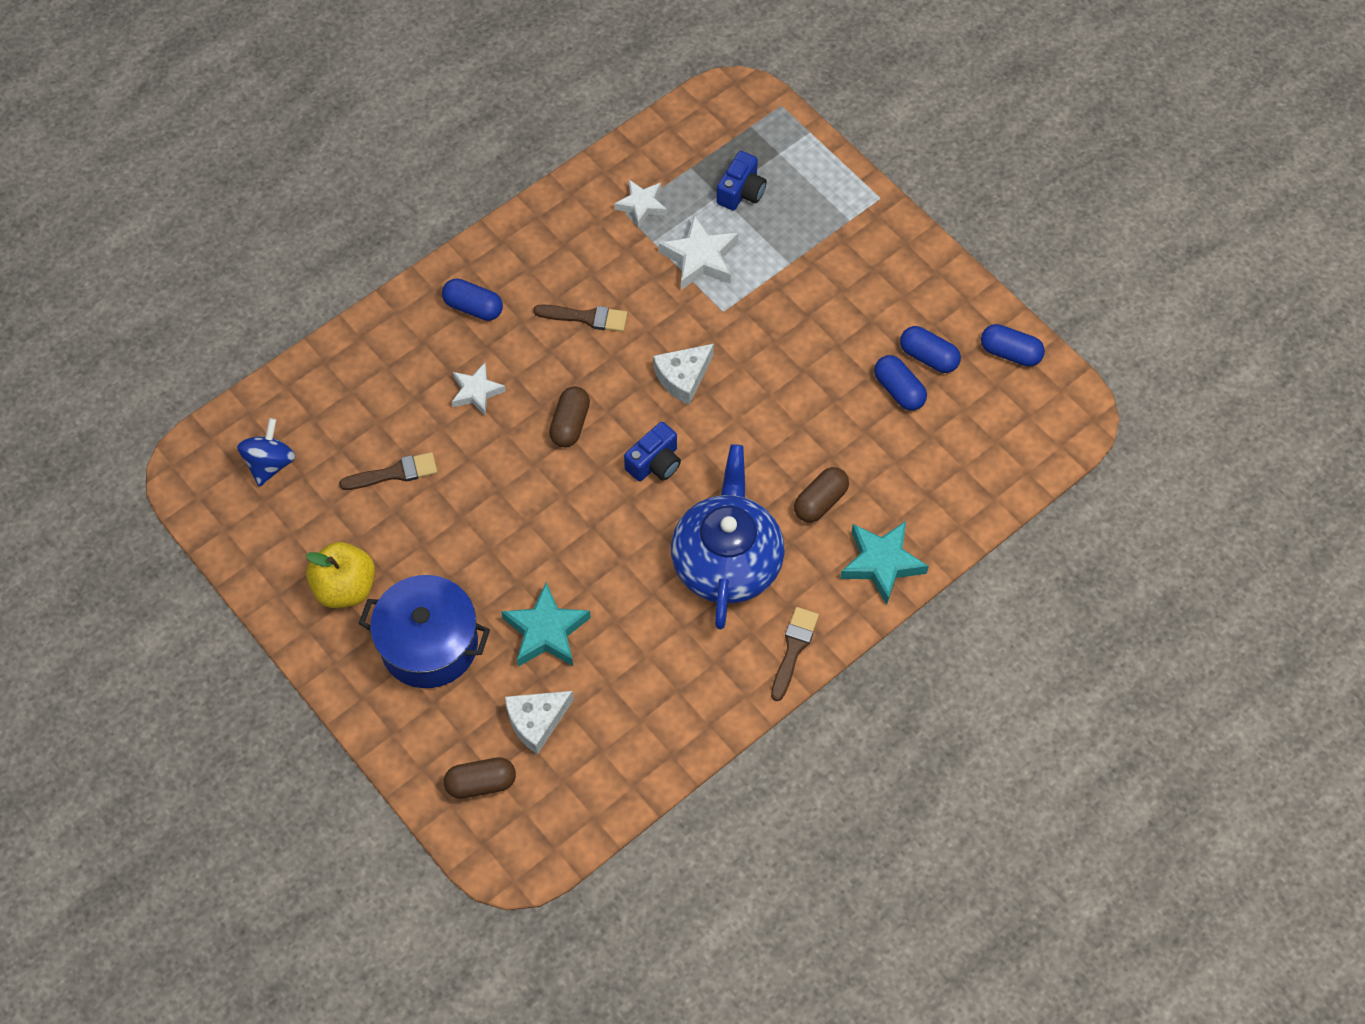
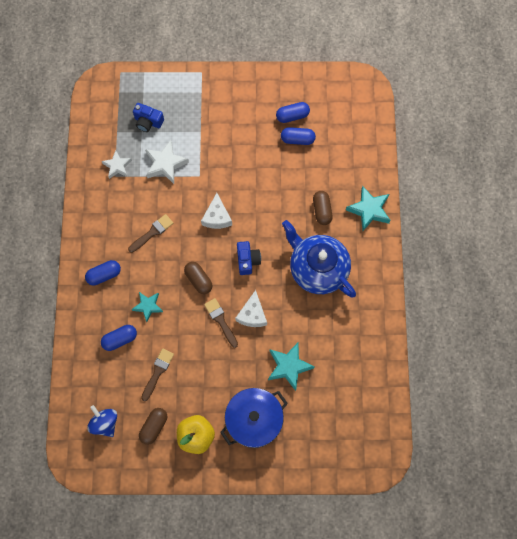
camera: 50 degrees left, 10 degrees up
brown capsule [444,757,516,799] -> brown capsule moved to [139,408,167,445]
white star [452,363,506,415] -> turquoise star [132,292,163,322]
white cheese [505,691,574,755] -> white cheese moved to [235,290,267,327]
blue camera [716,151,767,210] -> blue camera turned 135 degrees clockwise [133,103,164,132]
brown brush [771,607,819,701] -> brown brush moved to [204,298,238,348]
blue capsule [981,324,1045,367] -> blue capsule moved to [101,325,137,351]

